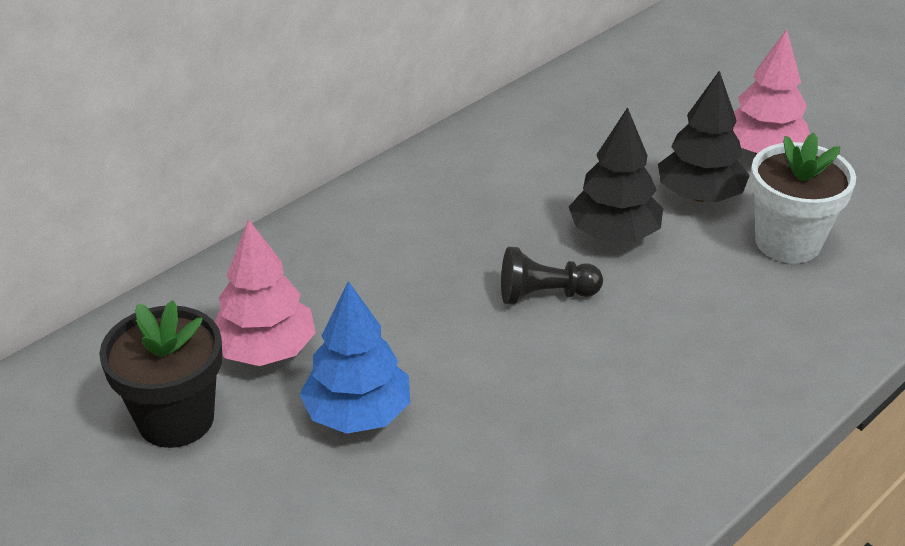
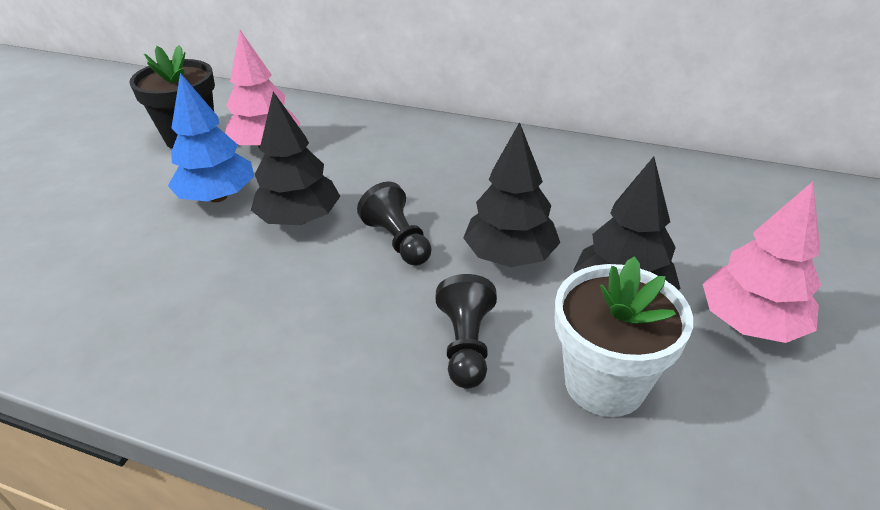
camera: 65 degrees right, 0 degrees up
none -> black tree [251,92,340,225]
none -> black pawn [436,274,497,389]

